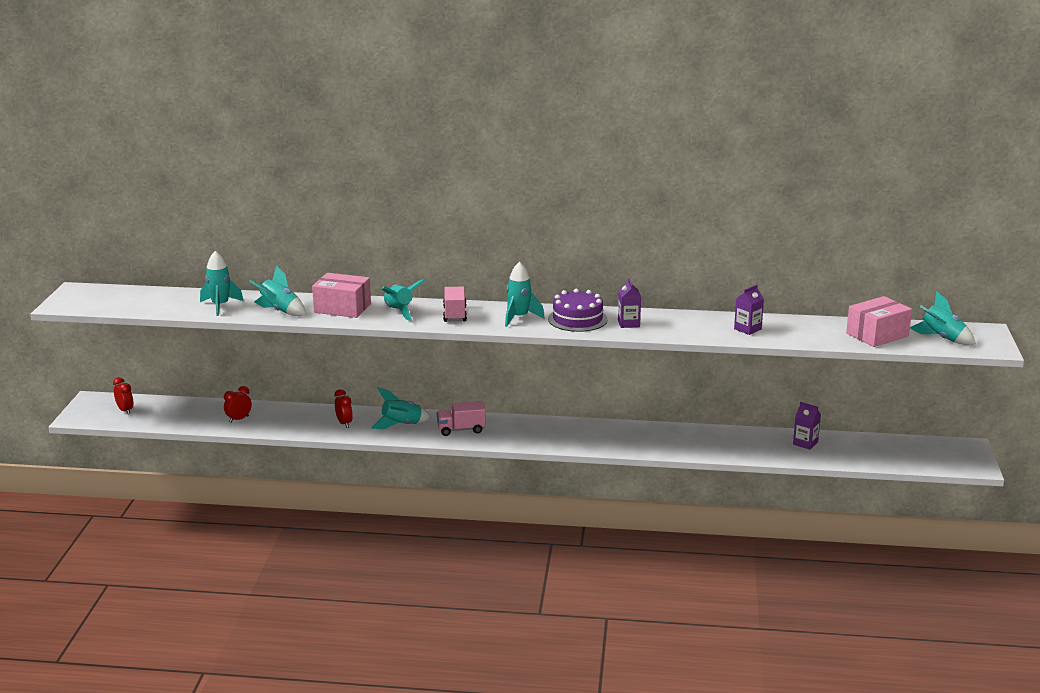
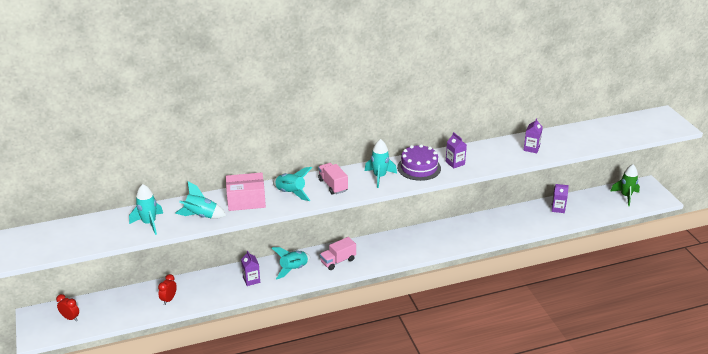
camera: 25 degrees left, 10 degrees up
red clock [334,389,353,428] -> purple carton [241,251,260,286]
pink box [846,296,912,347] -> none
turquoise rocket [910,291,976,345] -> none
none -> green rocket [610,164,640,206]

